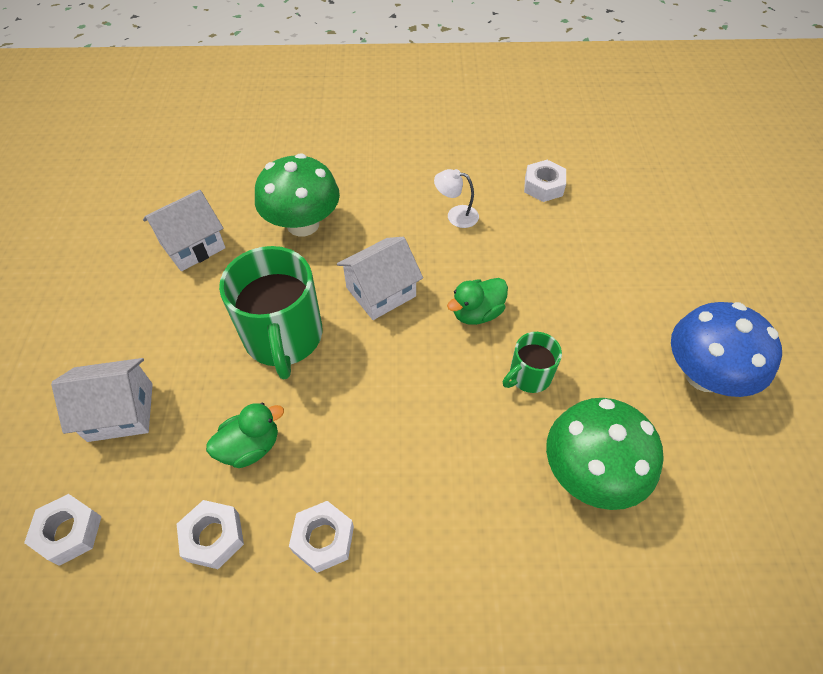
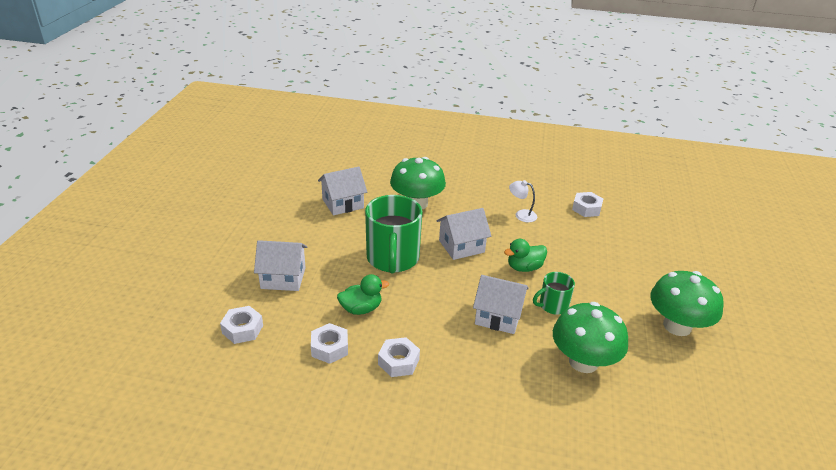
camera: 10 degrees right, 20 degrees down
blue mushroom [671,302,782,397] -> green mushroom [650,271,724,336]
none -> white house [473,275,529,334]

